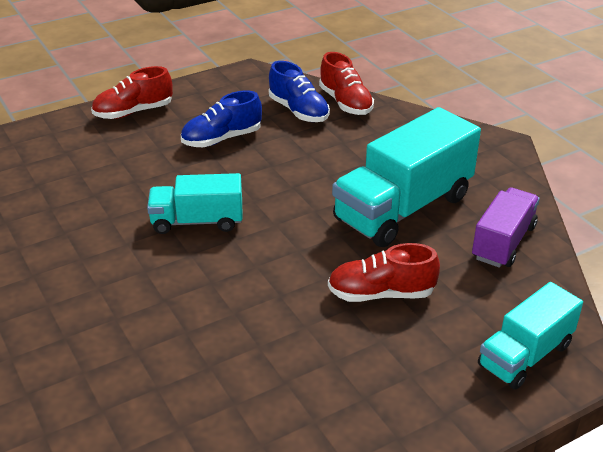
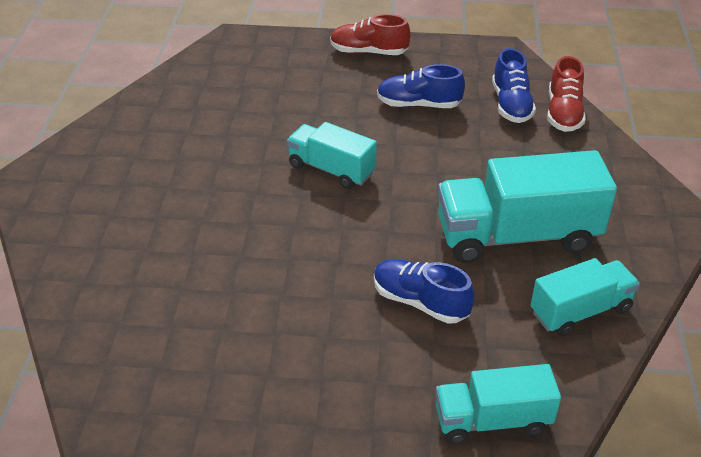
camera: 35 degrees right, 5 degrees up
red shoe [328,243,440,302] -> blue shoe [374,259,475,324]
purple truck [472,188,540,268] -> turquoise truck [531,258,640,336]

